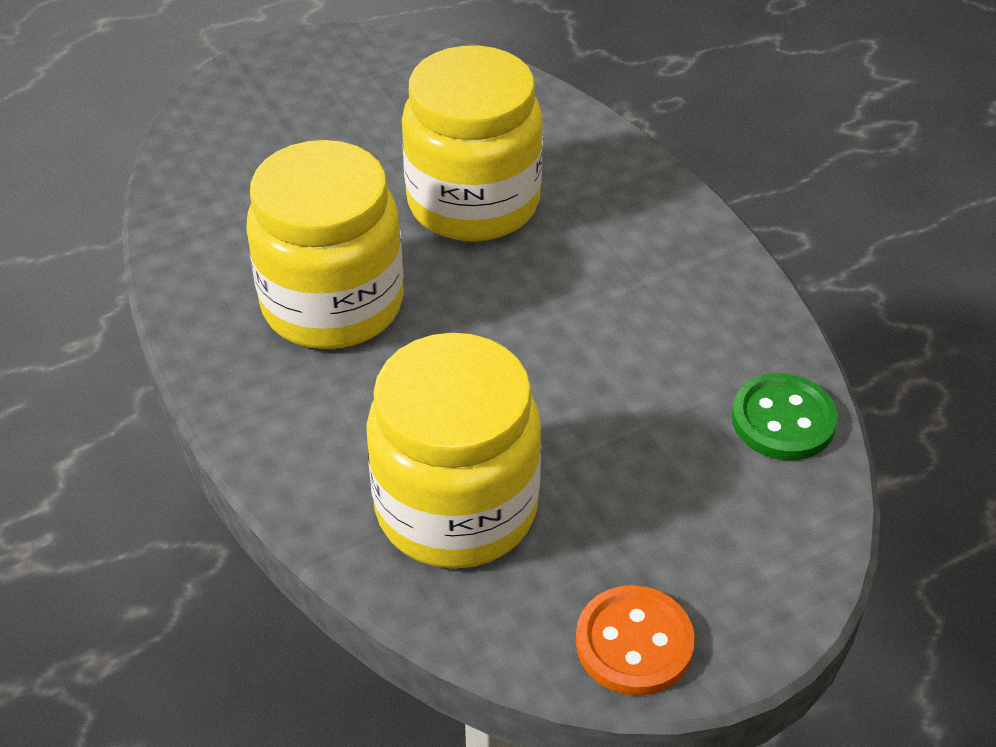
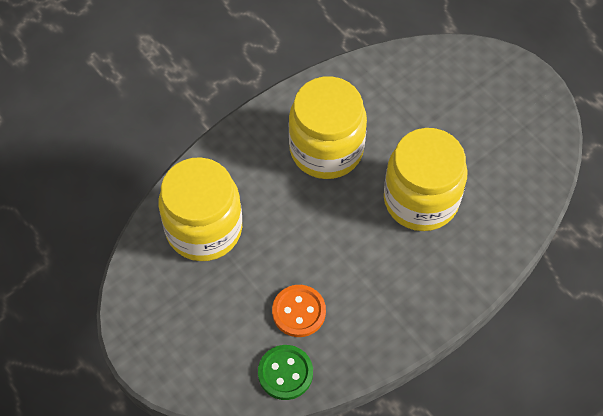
camera: 80 degrees right, 15 degrees up
orange button [576,585,695,696] -> orange button moved to [272,285,326,337]

